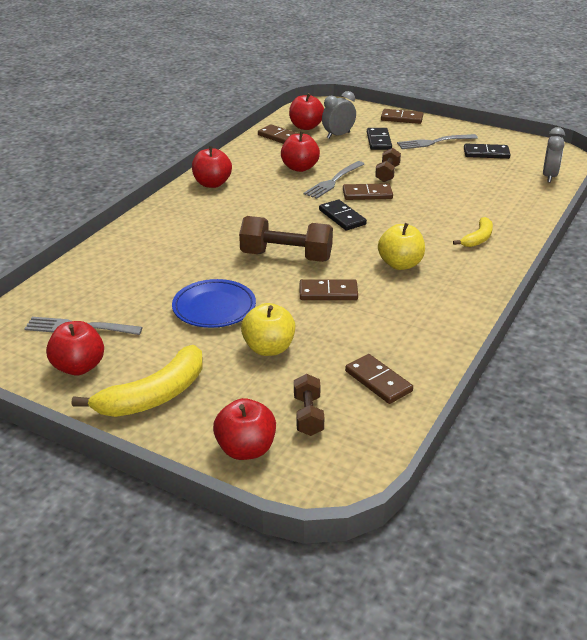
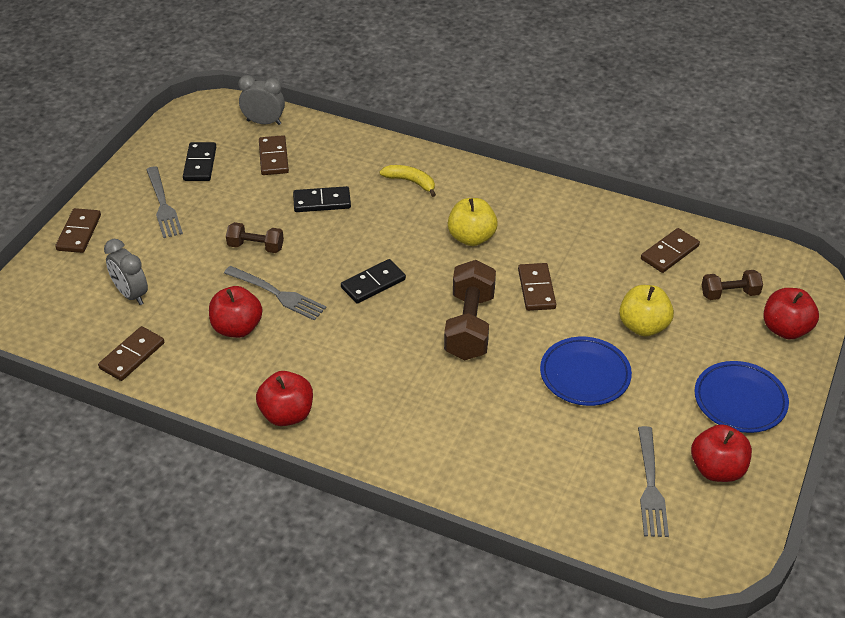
camera: 95 degrees left, 10 degrees up
yellow banana [72,345,203,417] -> blue plate [694,361,789,433]
red apple [289,93,324,130] -> none
brown domino [343,183,393,200] -> brown domino moved to [259,135,289,175]
black domino [367,128,392,150] -> black domino moved to [293,186,351,212]

